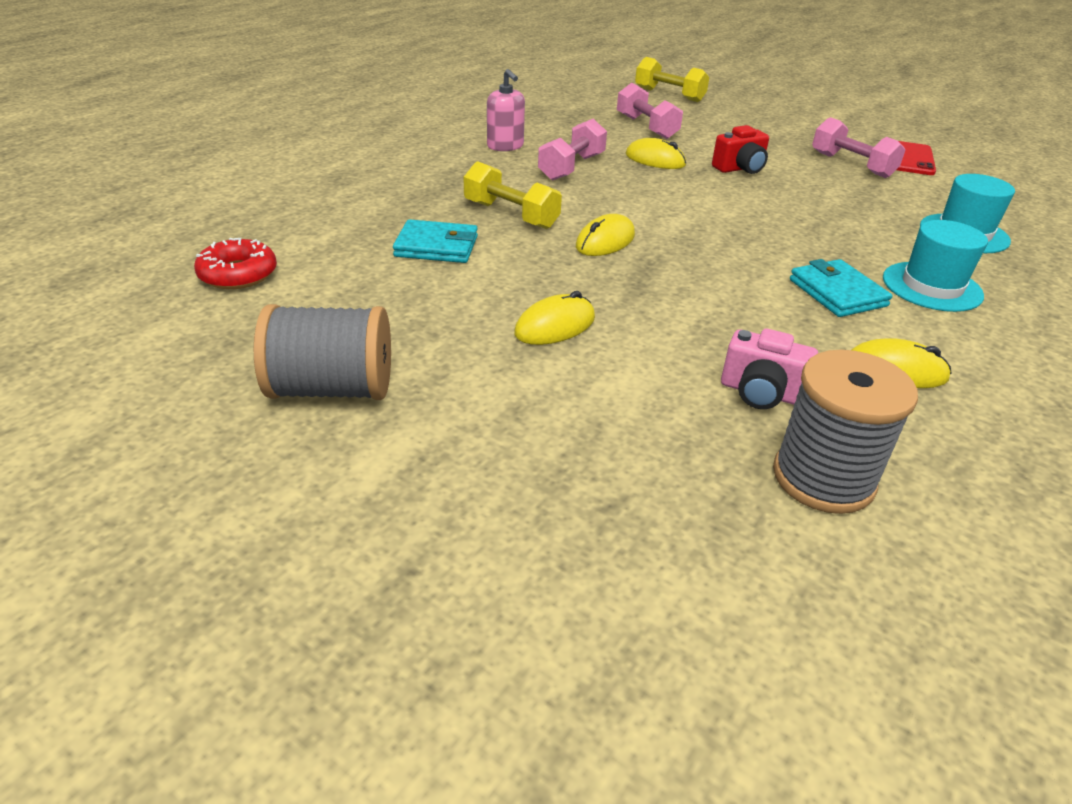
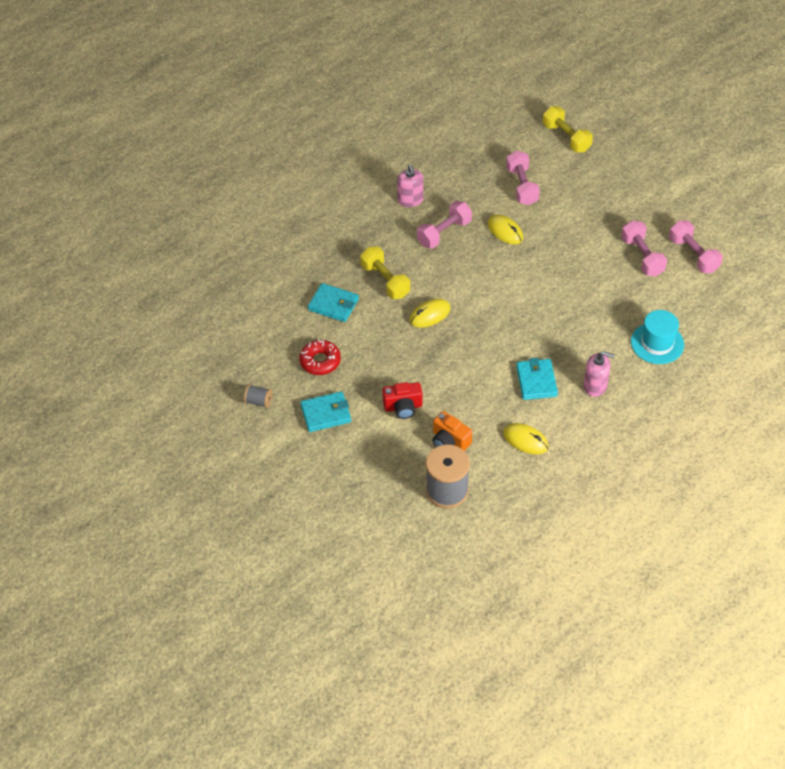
camera: 20 degrees right, 15 degrees up
red donut [194,238,277,289] -> red donut moved to [299,340,341,375]
grey spool [254,304,391,400] -> grey spool [244,384,272,408], size x0.47
yellow mouse [514,291,595,345] -> none
red camera [712,125,769,174] -> red camera moved to [382,382,422,419]
pink camera [721,329,818,409] -> orange camera [432,411,472,451]
turquoise hat [883,220,988,312] -> pink soap dispenser [584,351,615,397]
red phone [897,141,936,175] -> pink dumbbell [669,220,723,273]
none -> turquoise wallet [300,391,351,432]

